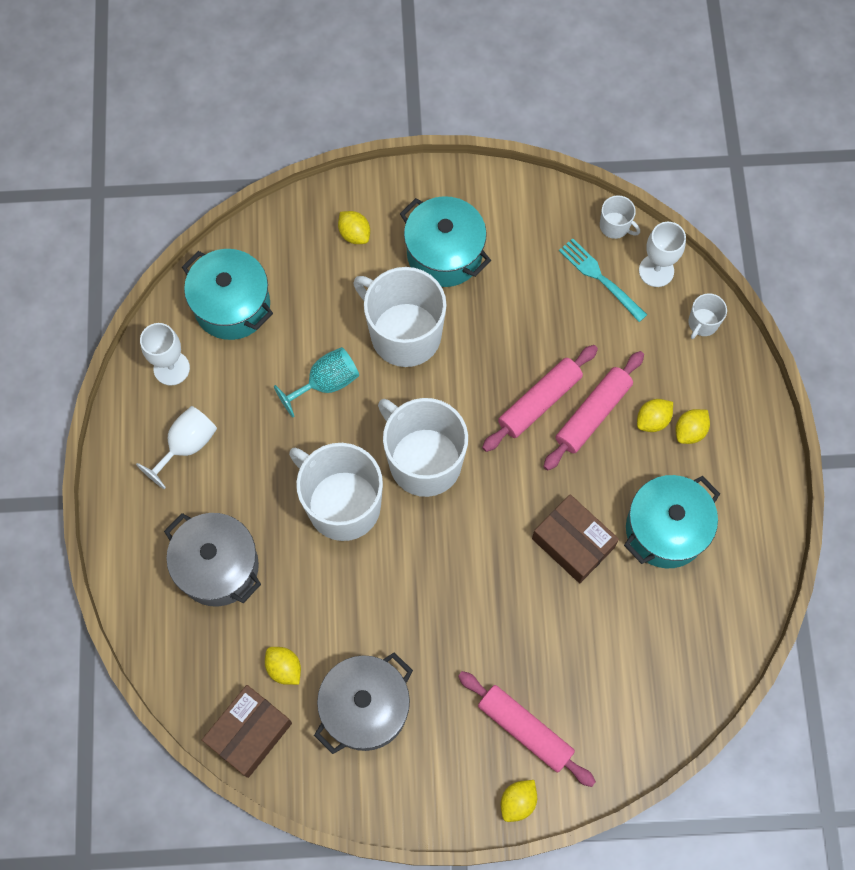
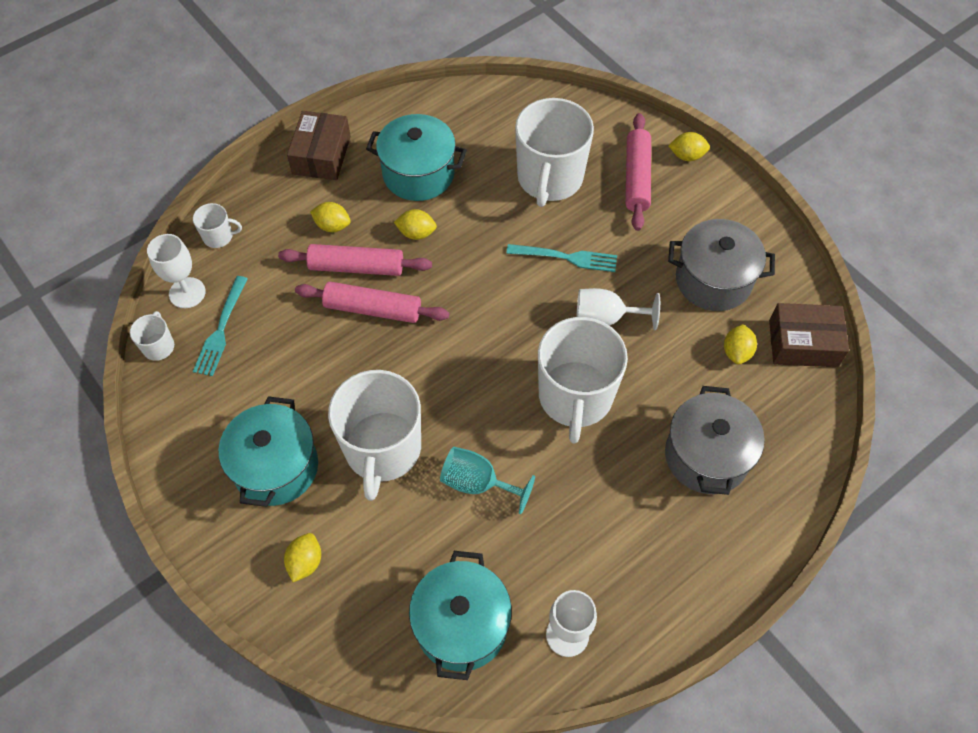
camera: 125 degrees left, 10 degrees down
white goblet [136,406,217,489] -> white goblet moved to [577,288,660,330]
white mug [378,398,468,497] -> white mug moved to [515,98,594,207]
brown box [532,494,619,583] -> brown box moved to [287,111,351,180]
yellow lemon [675,409,710,444] -> yellow lemon moved to [394,209,437,240]
none -> turquoise fork [506,244,617,272]

